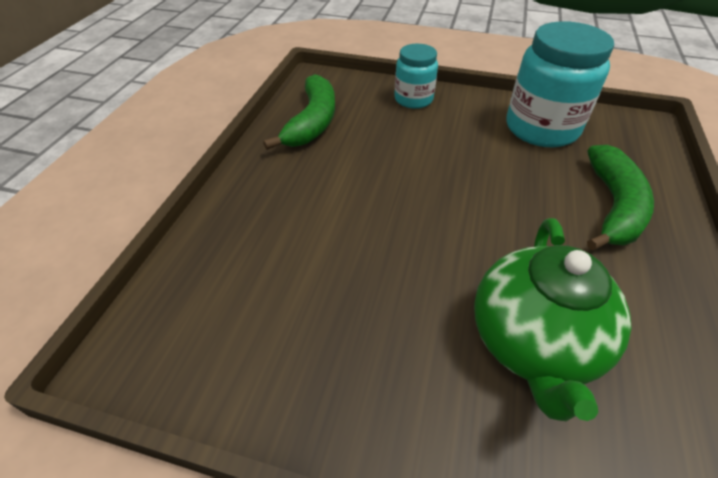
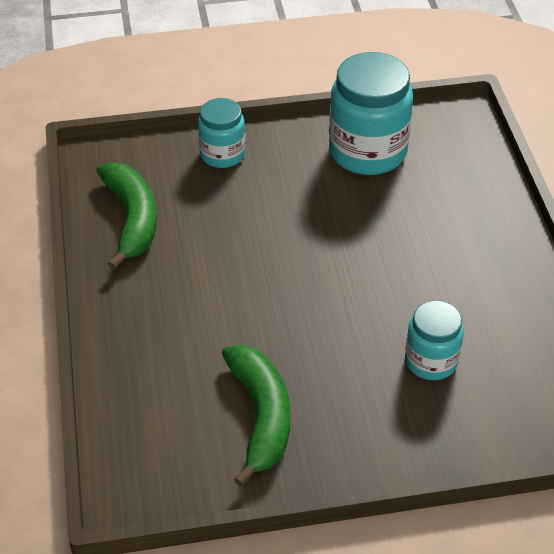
camera: 25 degrees left, 0 degrees up
green teapot [474,218,632,421] -> turquoise jar [405,300,464,380]
green banana [587,145,654,250] -> green banana moved to [222,345,290,487]

